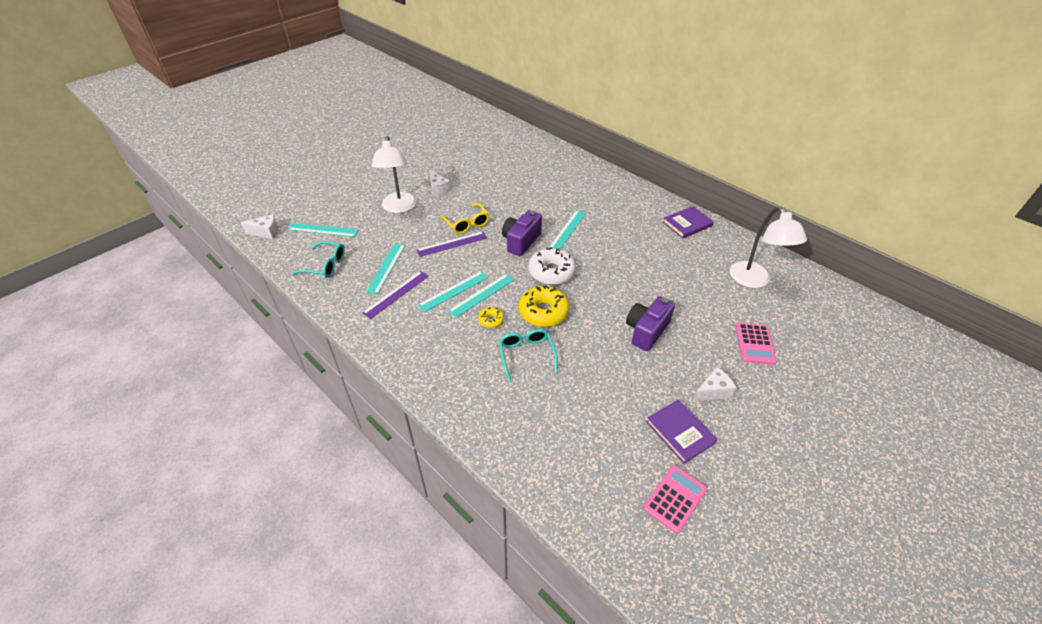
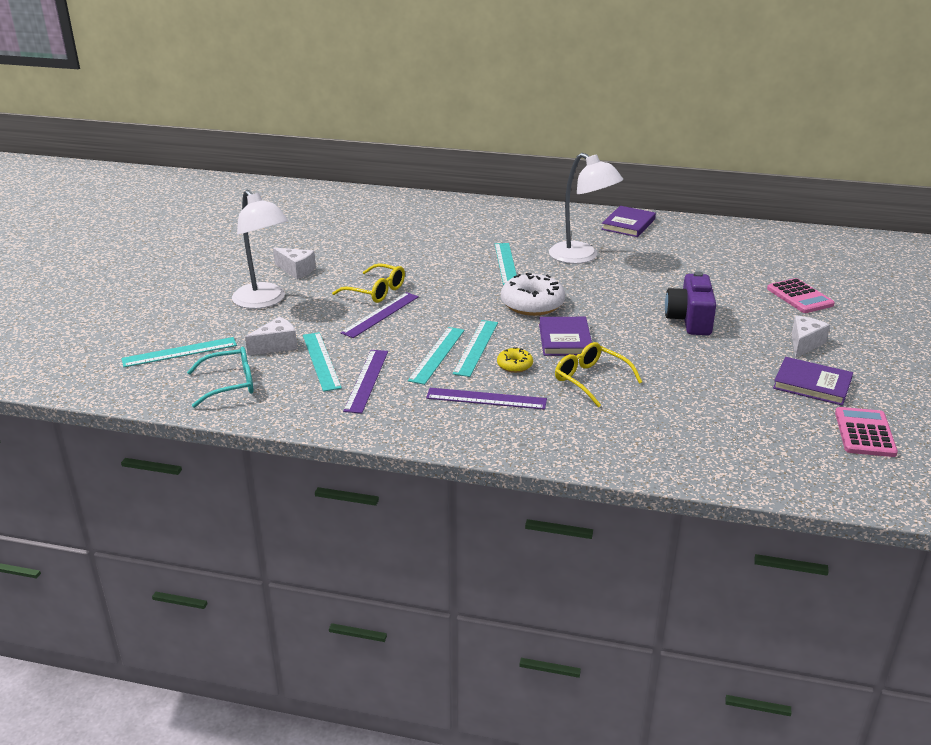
camera: 30 degrees left, 15 degrees down
white cheese [241,215,278,239] -> white cheese moved to [245,317,297,355]
turquoise glasses [499,329,558,381] -> yellow glasses [555,342,642,407]
purple camera [502,210,542,256] -> none
yellow donut [519,285,570,327] -> purple book [539,317,592,356]
white lamp [730,207,807,288] -> white lamp moved to [549,153,623,264]
none -> purple ruler [426,388,547,410]

